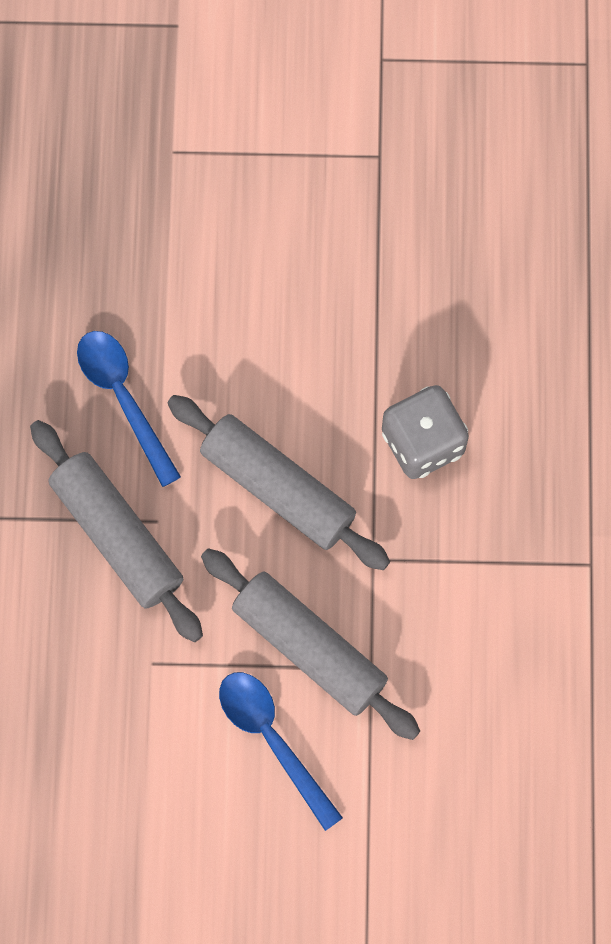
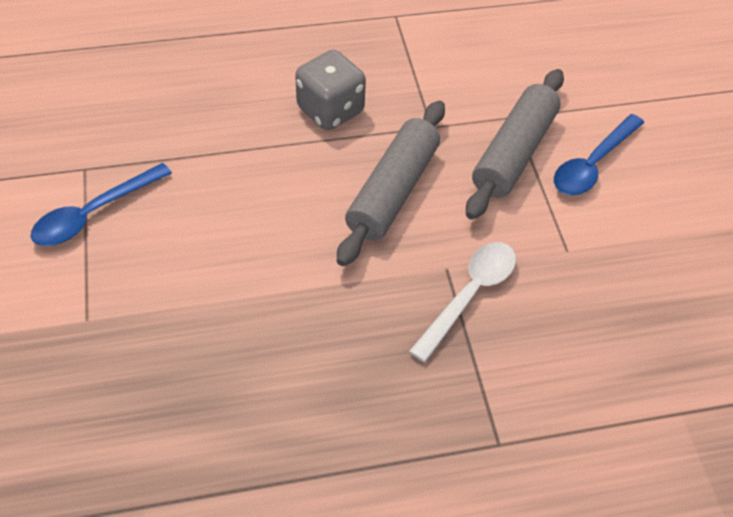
camera: 105 degrees left, 20 degrees down
grey rolling pin [30,420,203,642] -> white spoon [409,242,516,362]
blue spoon [77,331,181,487] -> blue spoon moved to [30,163,172,246]

